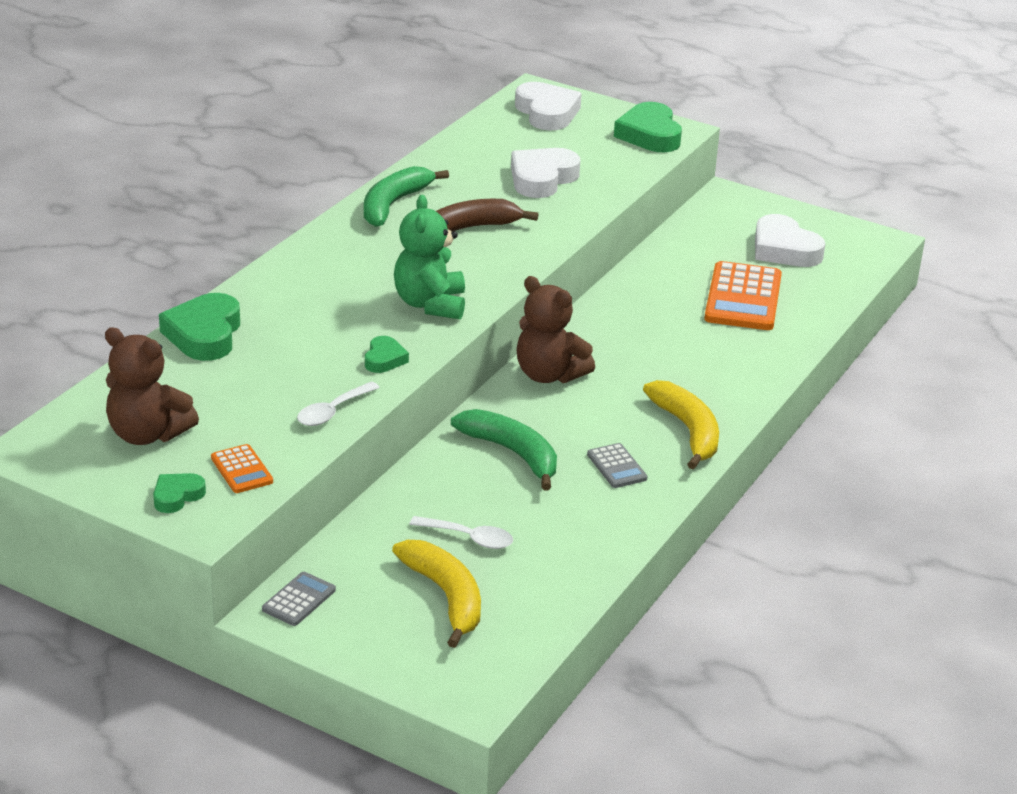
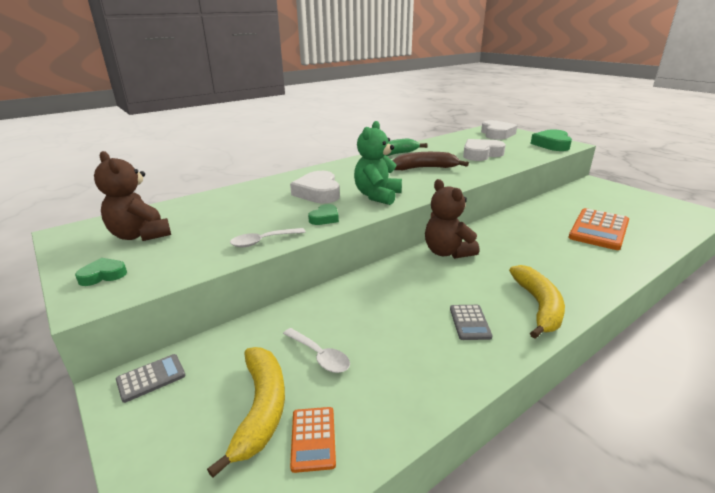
camera: 25 degrees right, 5 degrees down
green heart [159,293,240,361] -> none
orange calculator [211,444,273,493] -> orange calculator moved to [290,407,336,473]
green banana [451,409,557,490] -> none
white heart [755,214,825,267] -> white heart moved to [290,171,340,203]

